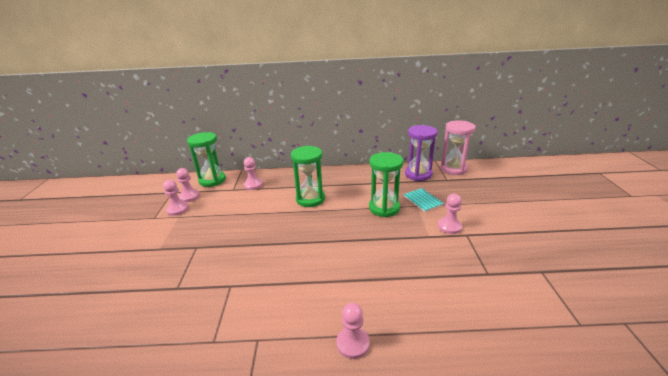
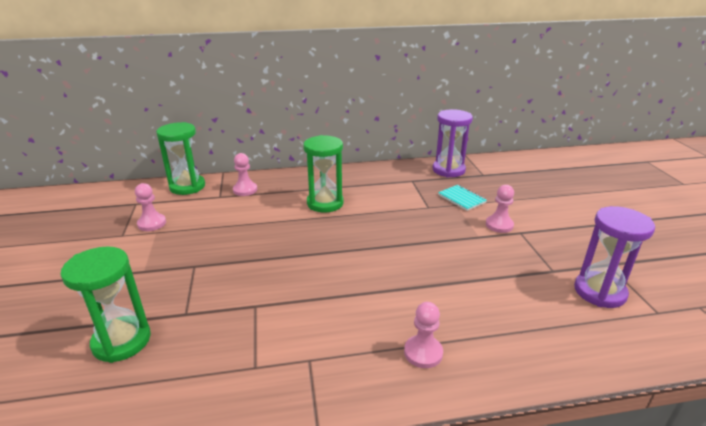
camera: 10 degrees left, 0 degrees up
pink pawn [176,168,200,202] -> none
green hourglass [369,152,403,217] -> green hourglass moved to [60,246,151,363]
pink hourglass [440,120,476,175] -> none
none -> purple hourglass [574,206,655,308]

